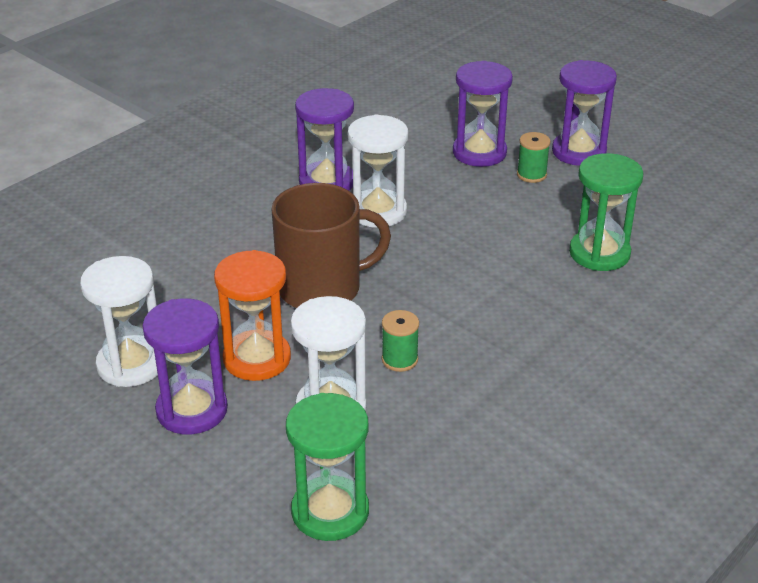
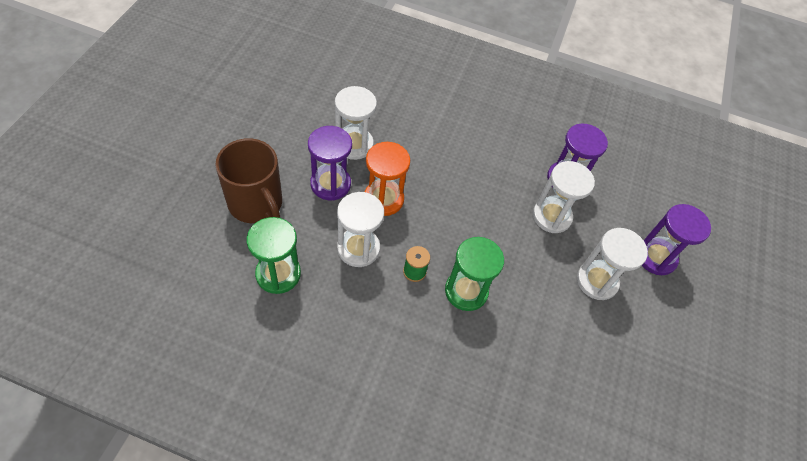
camera: 60 degrees right, 20 degrees up
brown mug [271,183,391,308] -> brown mug moved to [215,138,282,223]
green spool [517,132,550,183] -> none
purple hourglass [552,60,617,166] -> none
green hourglass [569,153,643,271] -> green hourglass moved to [445,237,504,311]
none -> white hourglass [577,228,648,300]

